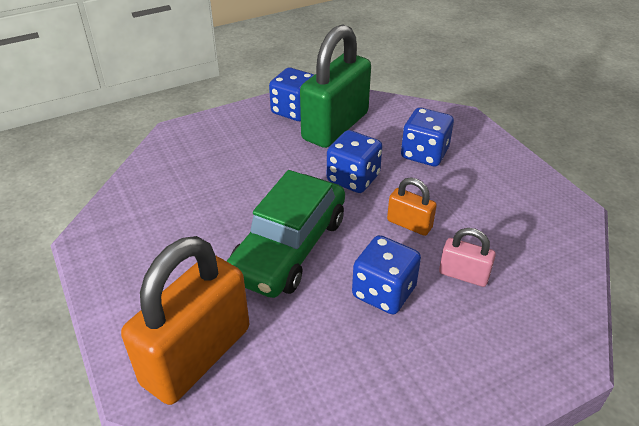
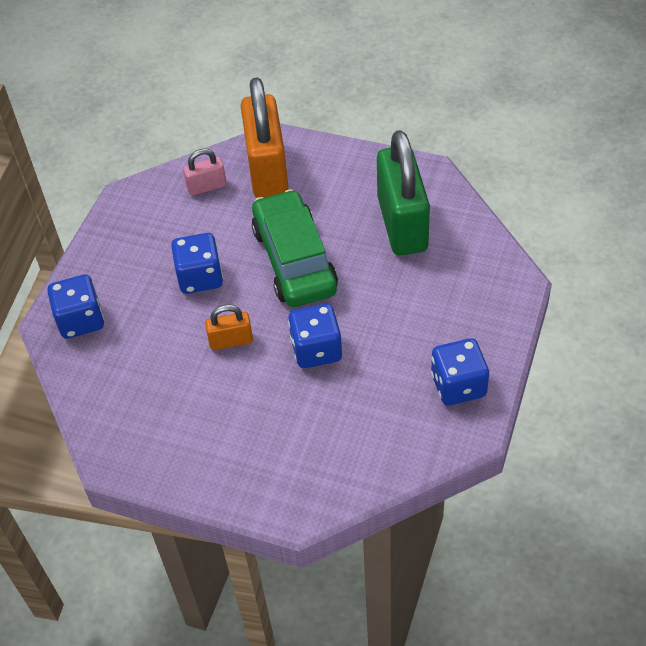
camera: 140 degrees right, 10 degrees up
green padlock [300,24,371,148] -> green padlock moved to [377,130,430,255]
blue dice [401,108,454,166] -> blue dice moved to [47,274,104,339]
pink padlock [439,228,496,287] -> pink padlock moved to [183,148,227,196]

